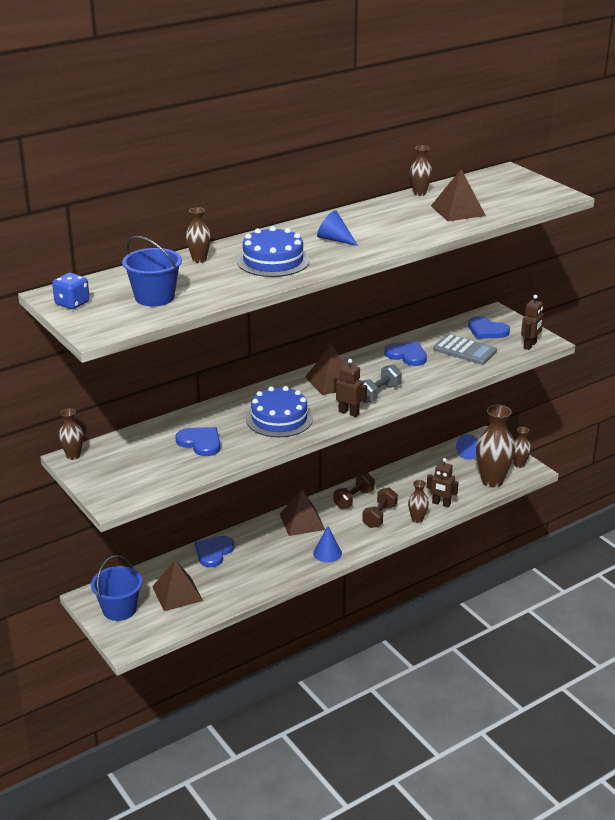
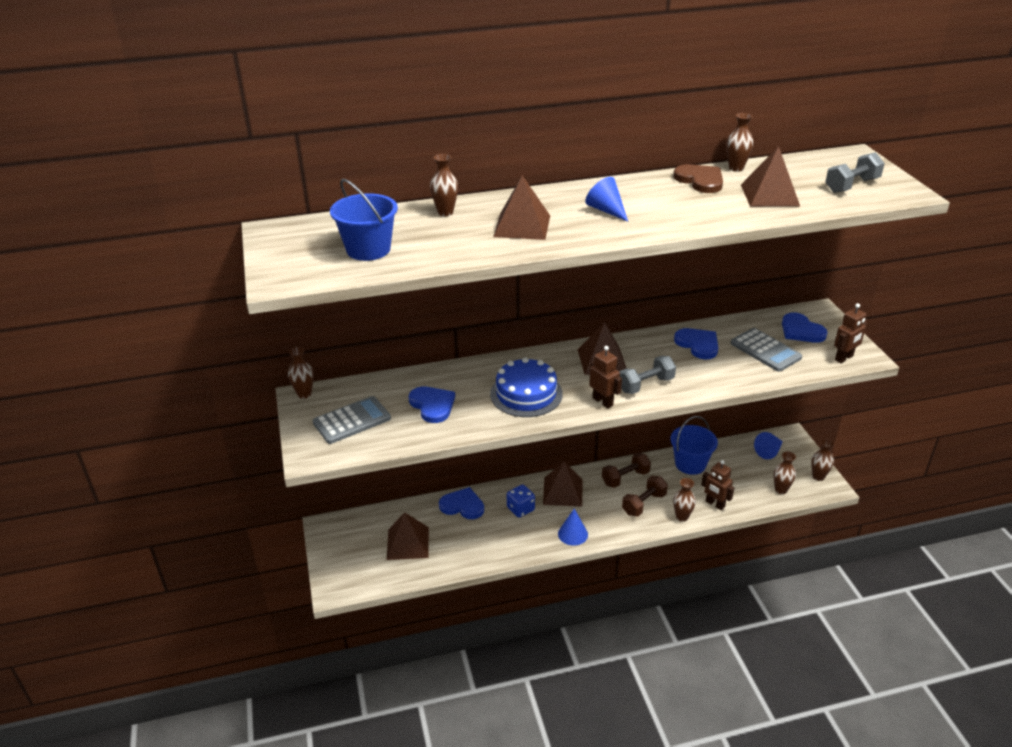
camera: 20 degrees right, 5 degrees up
blue dice [52,273,90,309] -> blue dice moved to [507,485,535,518]
blue bucket [91,555,143,621] -> blue bucket moved to [670,416,718,475]
blue heart [195,536,234,567] -> blue heart turned 60 degrees clockwise [439,487,484,519]
blue cake [237,226,309,277] -> brown pyramid [493,175,550,240]
brown vase [476,405,516,488] -> brown vase [773,452,796,494], size x0.51
none -> grey calculator [313,396,391,444]
none -> brown heart [673,164,723,193]
none -> grey dumbbell [825,152,885,193]

